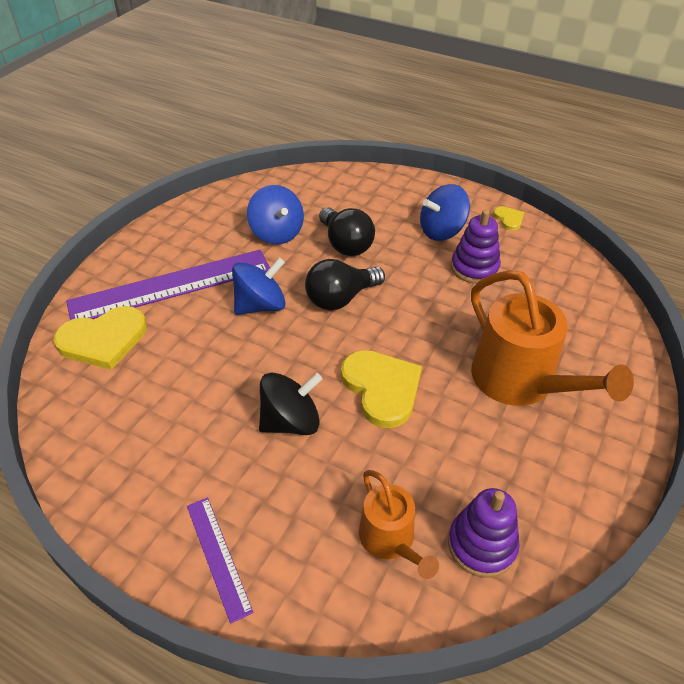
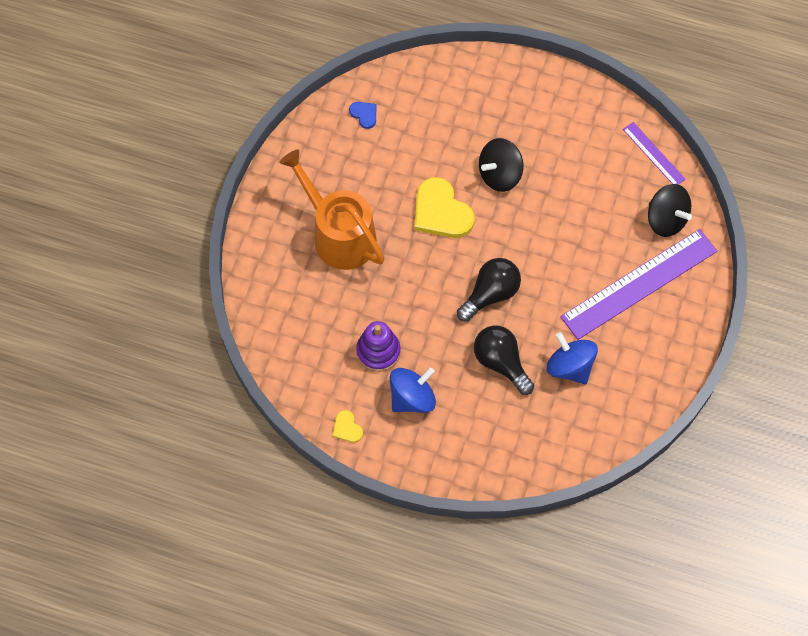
camera: 170 degrees right, 20 degrees up
yellow heart [54,306,147,370] -> black spinning top [648,184,692,237]
purple ruler [187,497,253,624] -> purple ruler moved to [623,122,686,185]
blue spinning top [232,258,286,315] -> none
orange watering can [359,470,439,579] -> none
purple stacking toy [448,488,520,578] -> blue heart [349,102,376,129]

